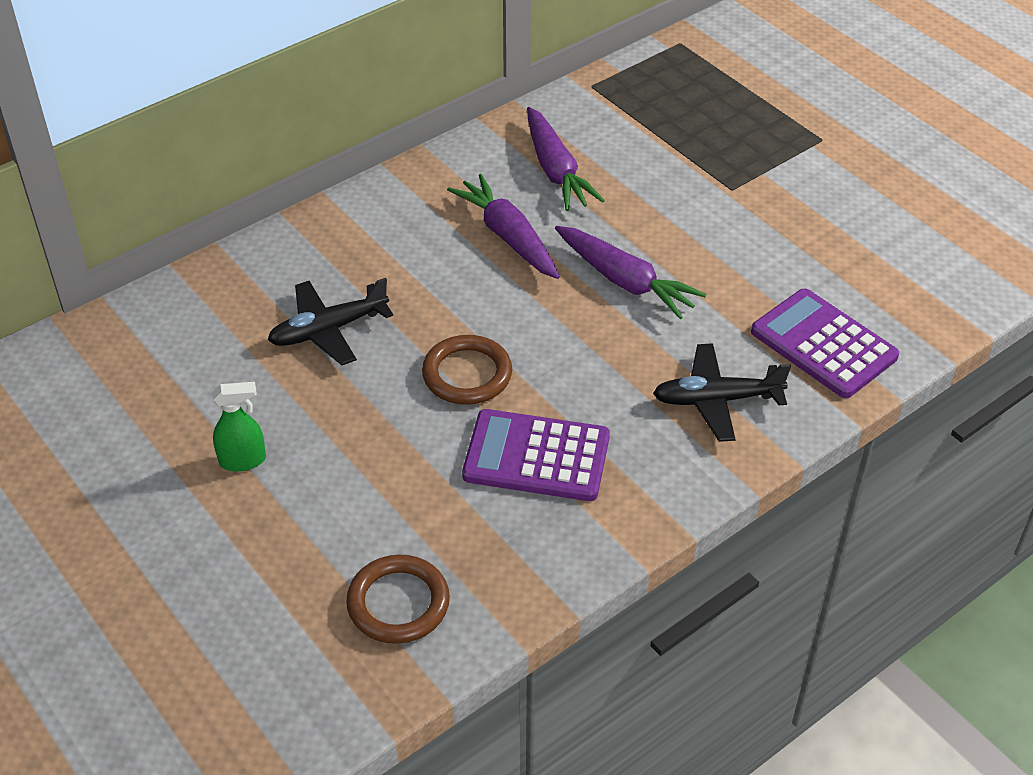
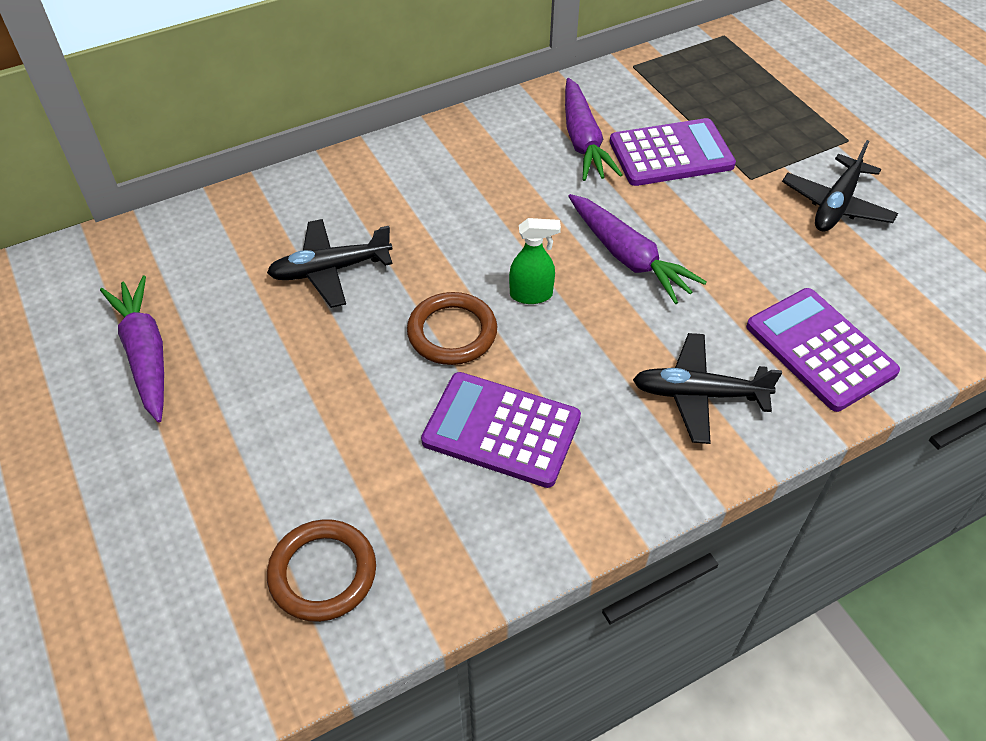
camera: 10 degrees right, 5 degrees up
green spray bottle [212,382,266,472] -> green spray bottle moved to [509,218,561,304]
purple carrot [447,174,560,279] -> purple carrot moved to [100,275,164,422]
none -> purple calculator [610,118,736,186]
none -> black plane [782,140,898,232]

